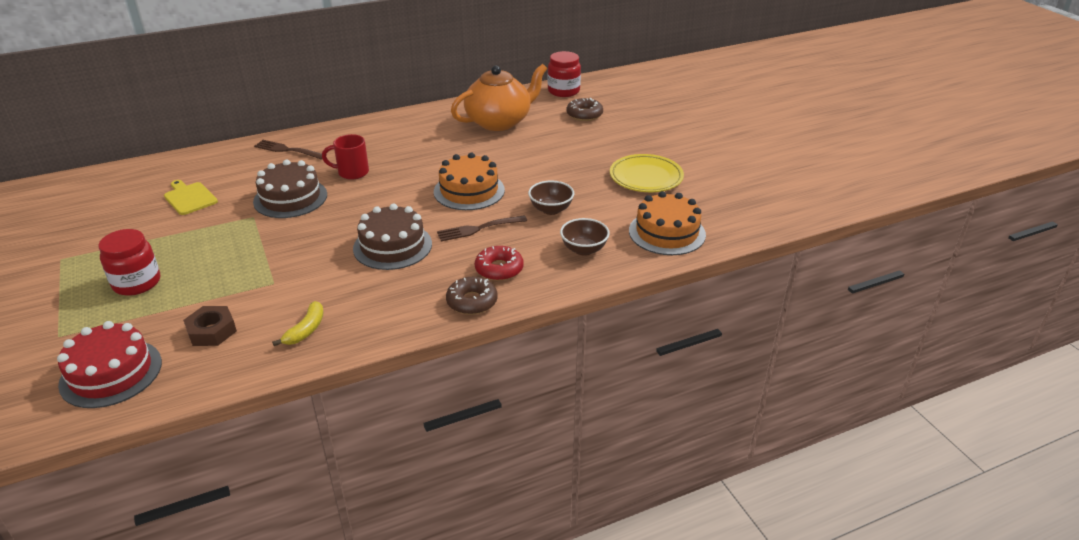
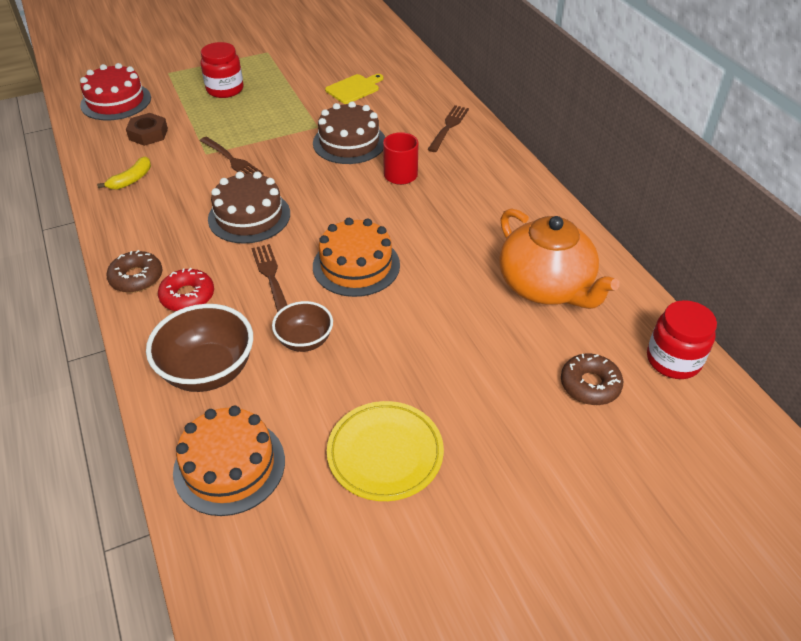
camera: 90 degrees right, 10 degrees up
yellow banana [272,301,324,346] -> yellow banana turned 75 degrees counterclockwise [97,157,151,190]
brown bowl [560,218,610,256] -> brown bowl [146,304,253,392], size x1.64
none -> brown fork [200,137,264,175]

